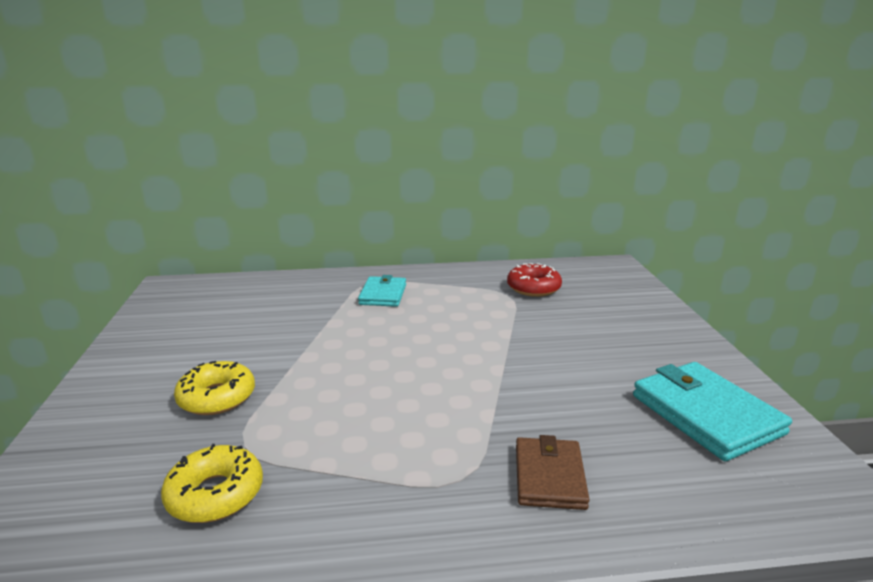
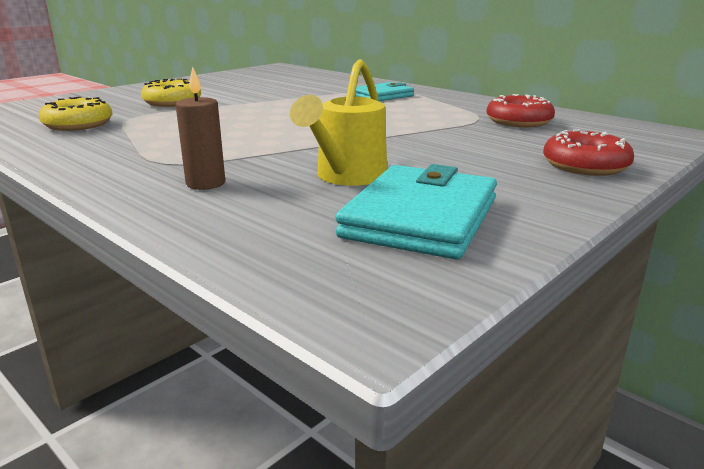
camera: 50 degrees right, 0 degrees up
brown wallet [516,435,590,510] -> brown candle [176,67,225,190]
none -> yellow watering can [290,59,387,186]
none -> red donut [543,129,634,176]

